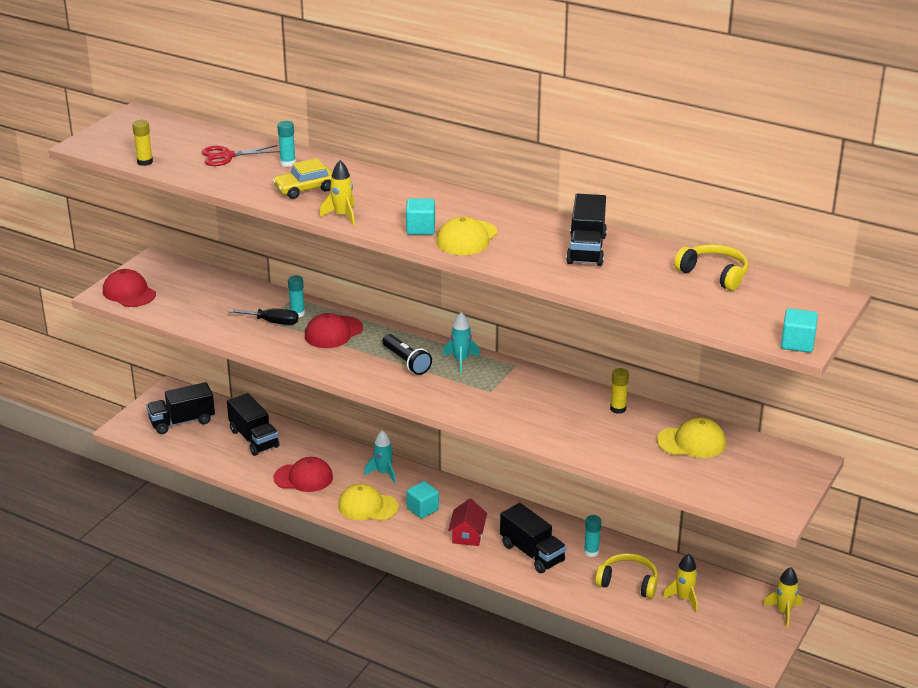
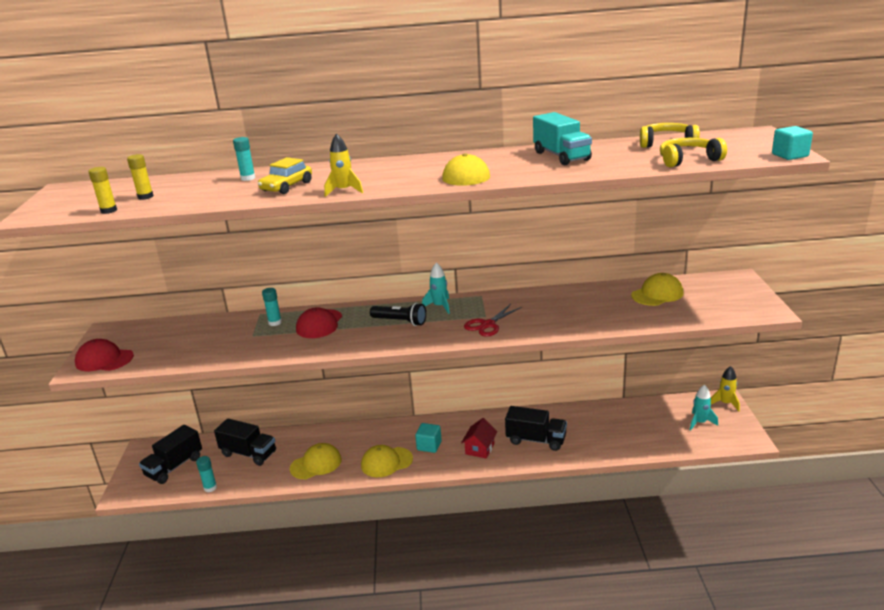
camera: 30 degrees left, 5 degrees down
red scissors [202,145,280,166] -> red scissors moved to [464,304,522,337]
black screwdriver [228,309,299,325] -> none
red cap [274,457,333,492] -> yellow cap [290,443,341,479]
turquoise rocket [364,430,396,483] -> turquoise rocket moved to [690,384,718,430]
turquoise cube [406,198,435,235] -> none
red house [448,499,487,546] -> red house turned 45 degrees clockwise [461,418,497,459]
black truck [566,193,607,266] -> turquoise truck [533,112,592,165]
turquoise glue stick [584,515,601,557] -> turquoise glue stick moved to [196,456,217,492]
yellow headphones [595,553,658,599] -> yellow headphones moved to [660,138,727,167]
yellow glue stick [610,368,629,414] -> yellow glue stick moved to [127,154,154,200]
yellow rocket [662,554,698,612] -> none

